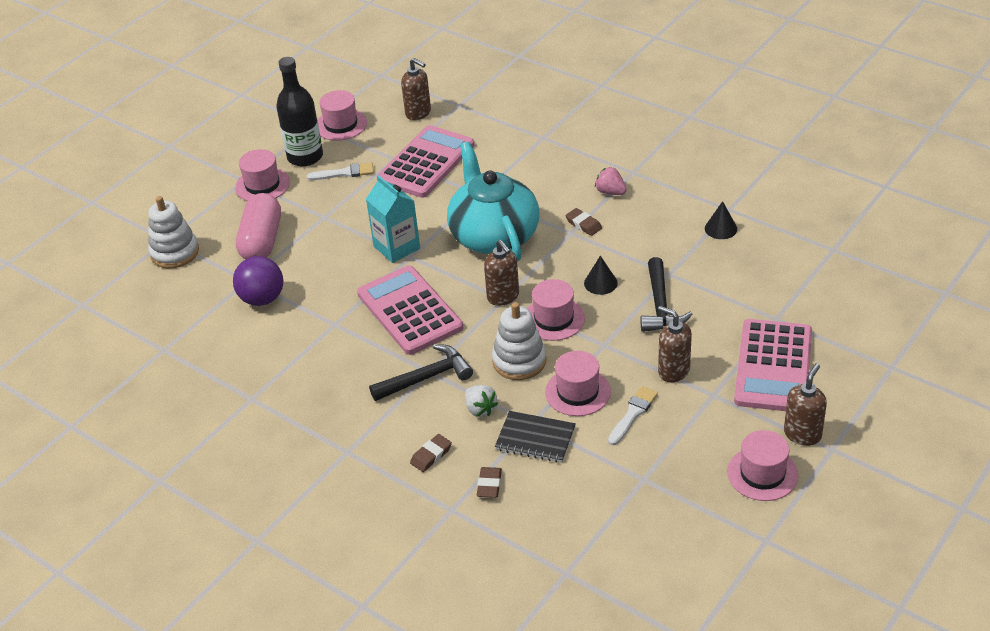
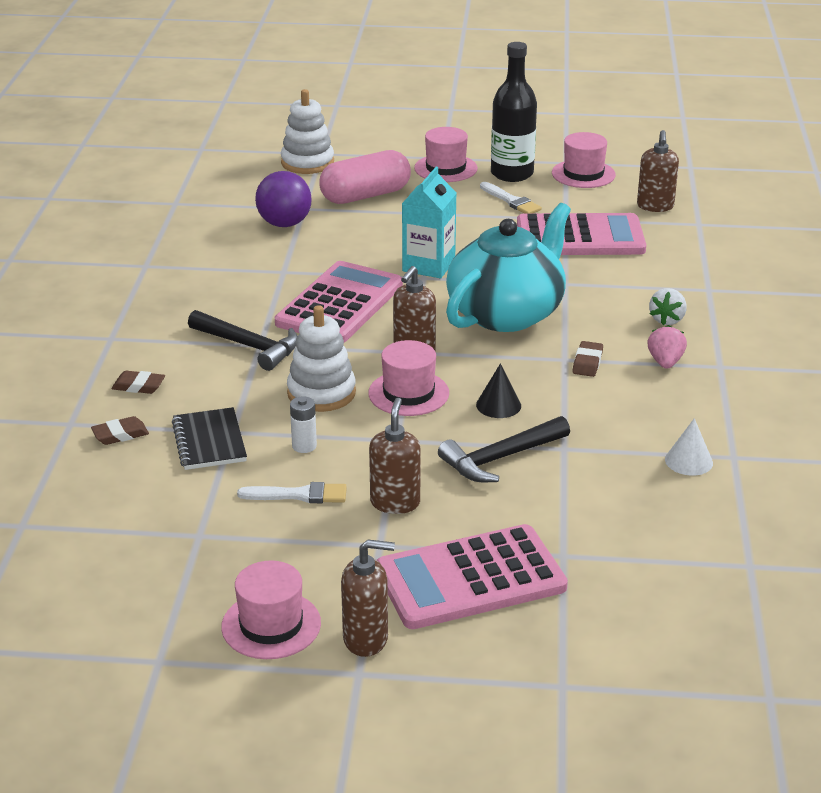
camera: 55 degrees right, 10 degrees down
white strawberry [465,385,498,417] -> white strawberry moved to [649,288,686,325]
pink hat [545,351,611,416] -> white battery [290,396,317,453]
black cone [705,201,737,239] -> white cone [665,418,713,476]

